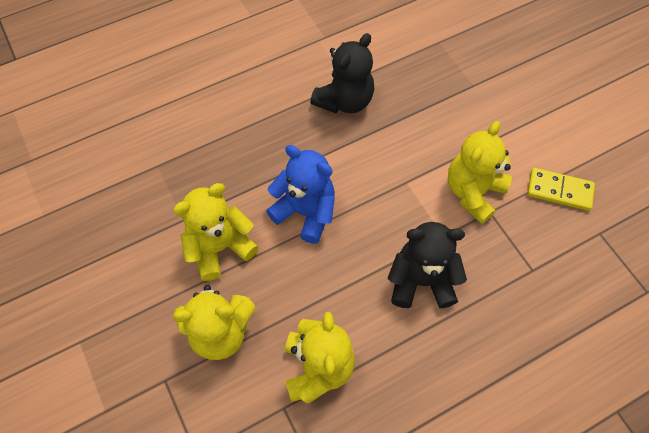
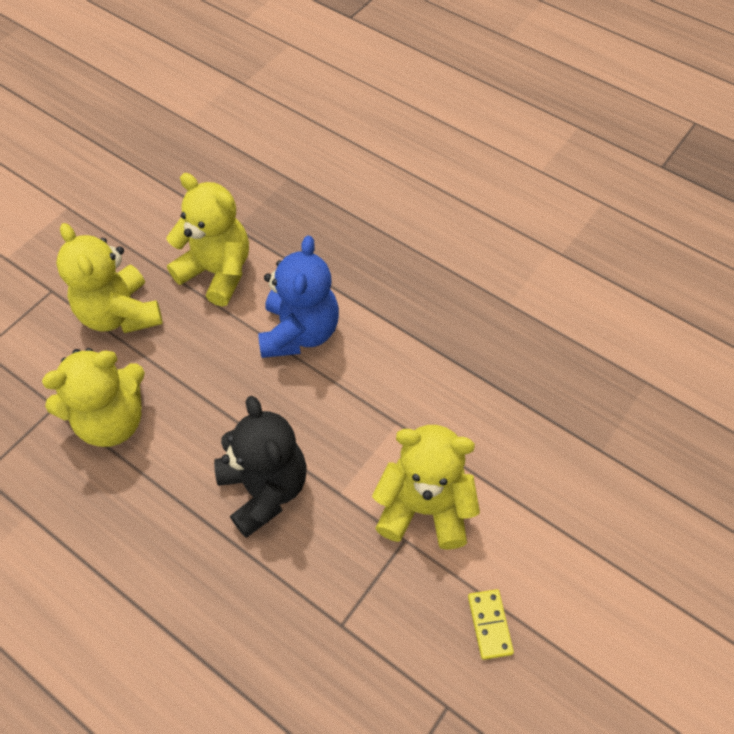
camera: 65 degrees right, 5 degrees down
black teddy bear [310,33,374,113] -> none
yellow domino [527,168,595,211] -> yellow domino [468,589,514,660], size x0.65

